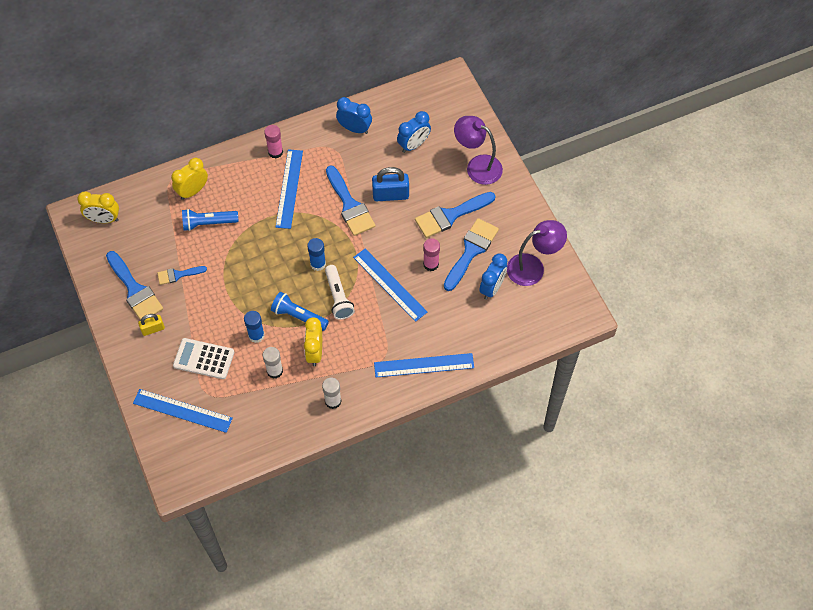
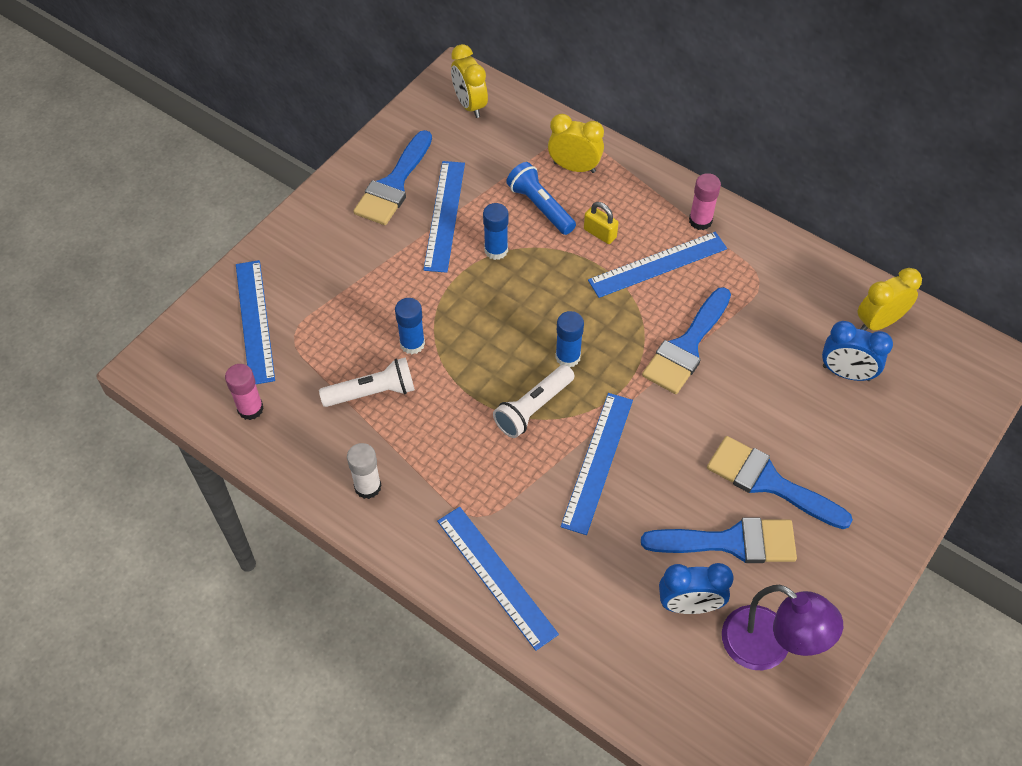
camera: 60 degrees right, 5 degrees down
yellow padlock [138,314,165,336] -> yellow padlock moved to [584,202,618,244]
blue brush [157,266,207,285] -> blue ruler [423,161,465,273]
white calculator [173,338,234,379] -> none
white glue stick [263,347,283,379] -> white flashlight [319,357,415,407]
blue flashlight [271,292,329,331] -> none
yellow clock [304,317,322,366] -> yellow clock moved to [858,268,922,331]
blue clock [336,97,372,134] -> none
blue padlock [372,167,409,201] -> none
pink glue stick [423,238,440,271] -> pink glue stick moved to [225,364,264,420]
purple lamp [454,116,503,185] -> none
none -> blue glue stick [483,203,508,260]

